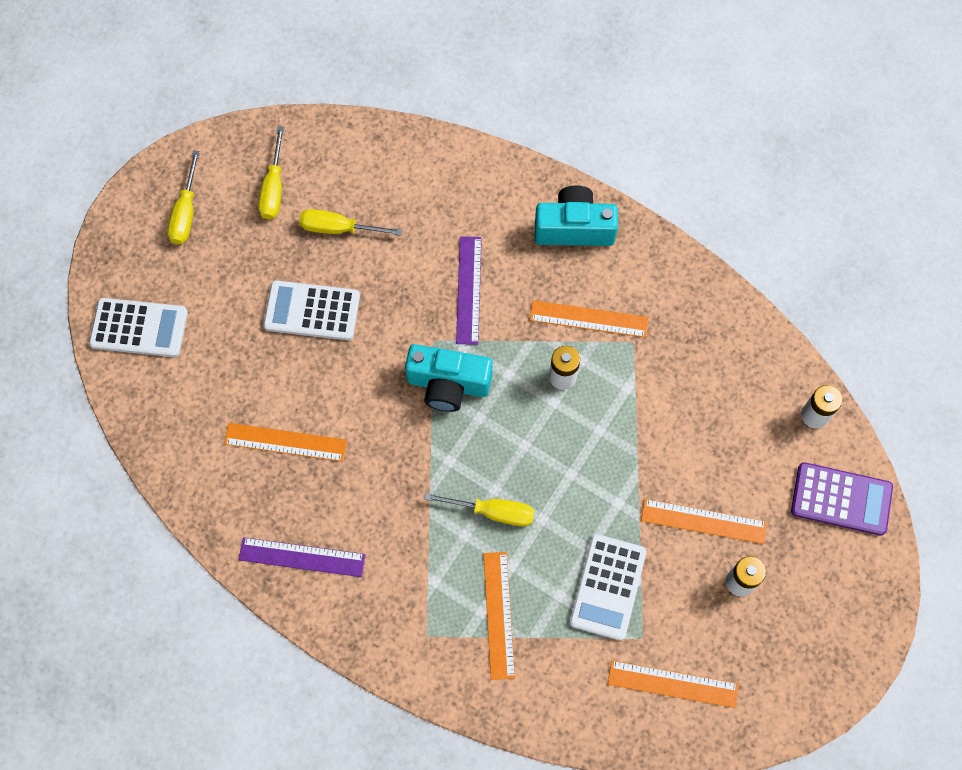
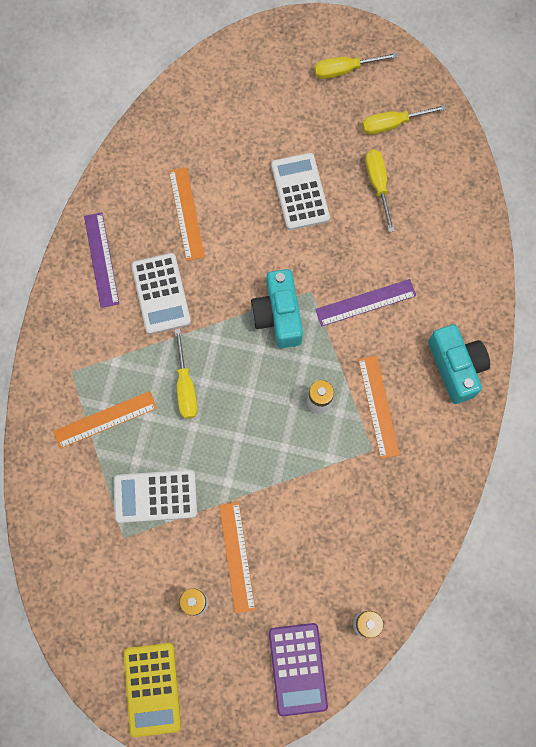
camera: 70 degrees right, 5 degrees up
white calculator [89,298,188,357] -> white calculator moved to [131,253,191,334]
orange ruler [608,660,739,708] -> none
none -> yellow calculator [124,643,181,737]

